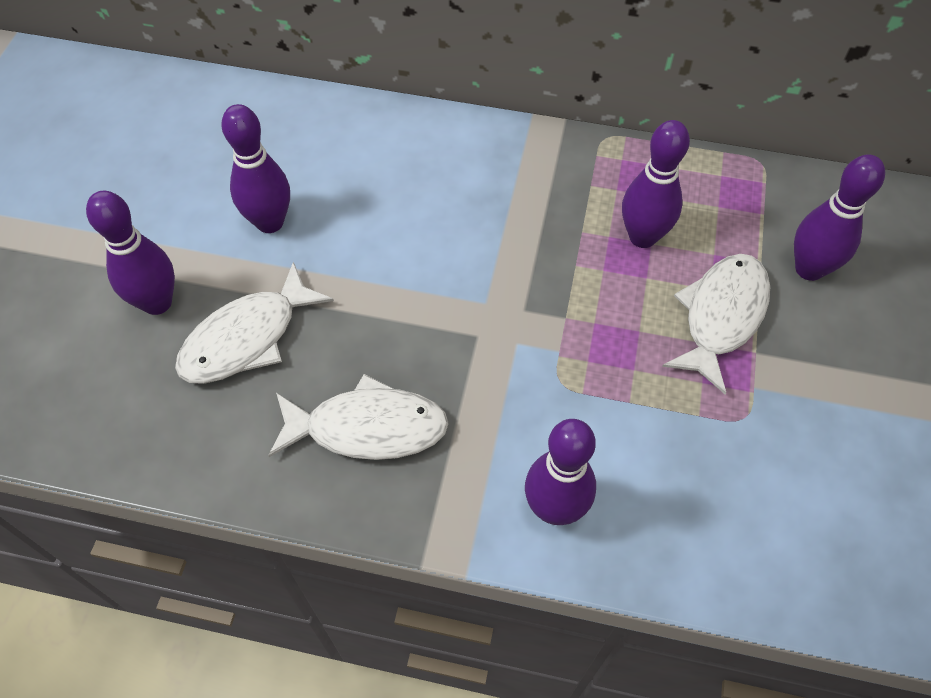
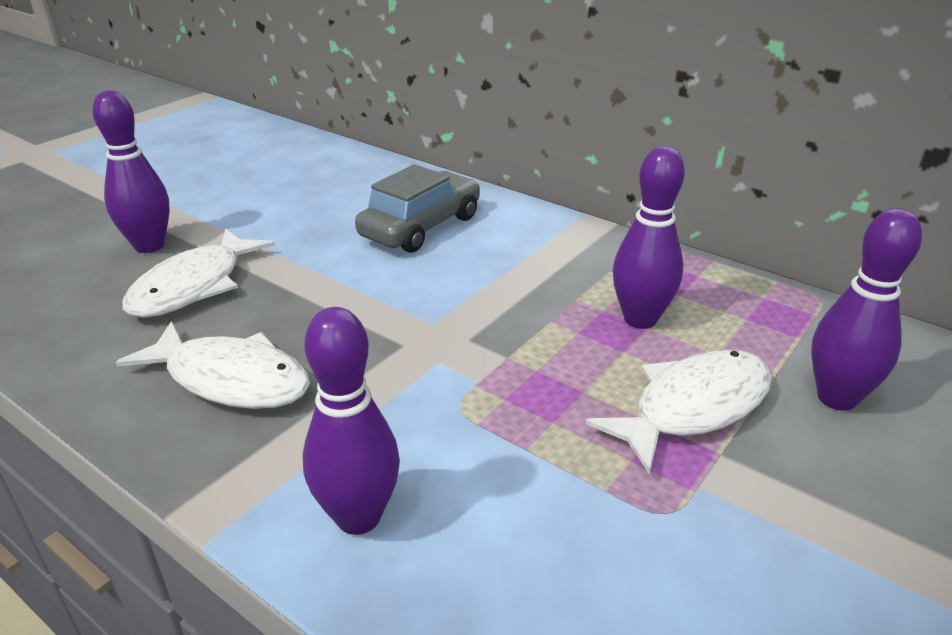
camera: 25 degrees right, 25 degrees down
white fish [175,262,334,384] -> white fish turned 45 degrees counterclockwise [122,228,275,318]
purple bowling pin [222,104,290,233] -> none
none -> grey car [355,164,480,253]

